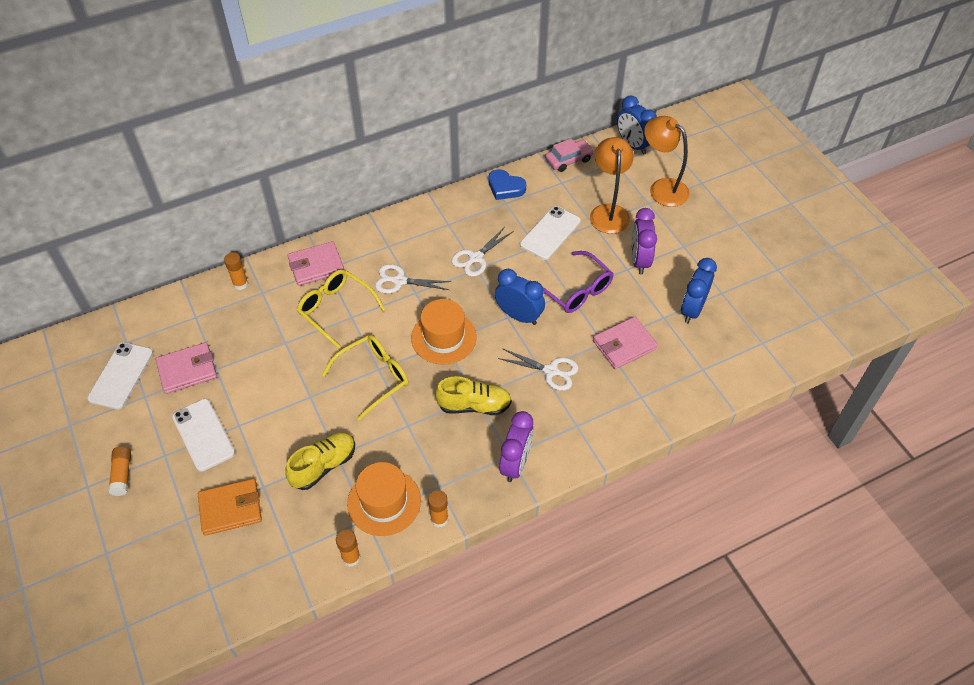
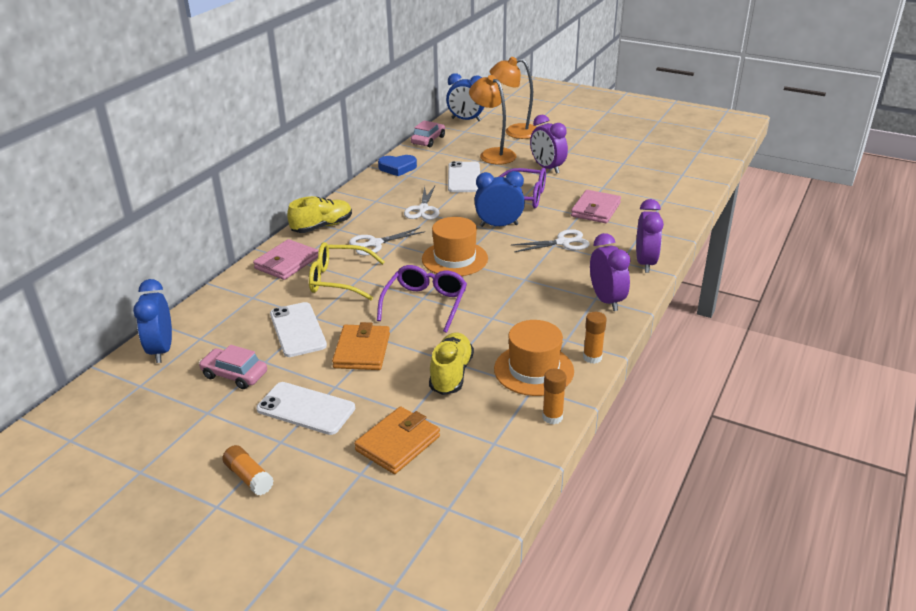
camera: 35 degrees left, 20 degrees down
white phone [87,342,153,409] -> white phone moved to [270,302,327,357]
pink wallet [156,342,217,394] -> pink car [199,345,267,389]
orange glue stick [224,252,248,290] -> none
yellow glasses [322,335,408,420] -> purple glasses [377,265,467,333]
yellow shoe [435,376,512,415] -> yellow shoe moved to [287,196,352,233]
blue clock [681,258,717,323] -> blue clock moved to [133,279,172,363]
none -> orange wallet [332,322,390,370]
none -> purple clock [636,199,664,273]

